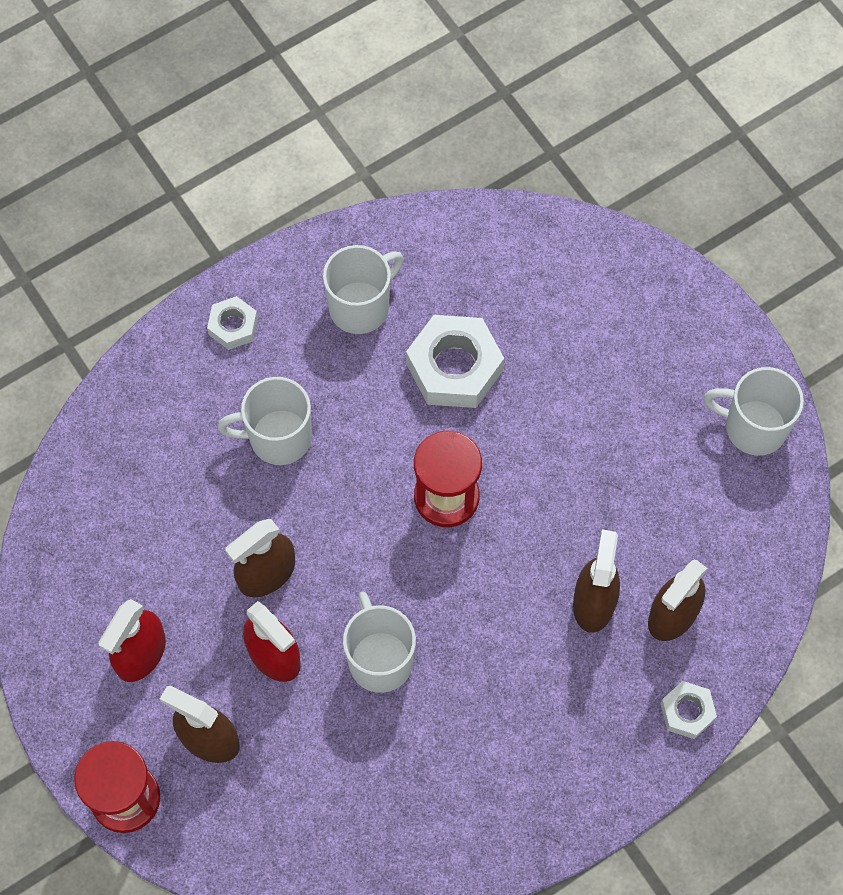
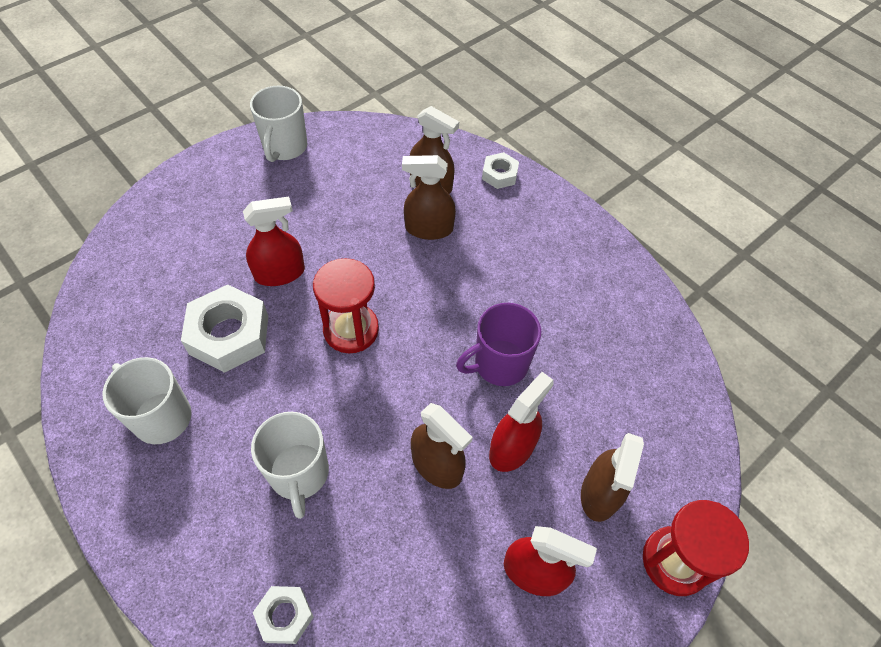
camera: 100 degrees left, 10 degrees down
white nut [207,296,258,350] -> white nut moved to [253,586,314,644]
white mug [343,591,416,693] -> purple mug [456,303,541,386]
none -> red spray bottle [243,197,305,286]

